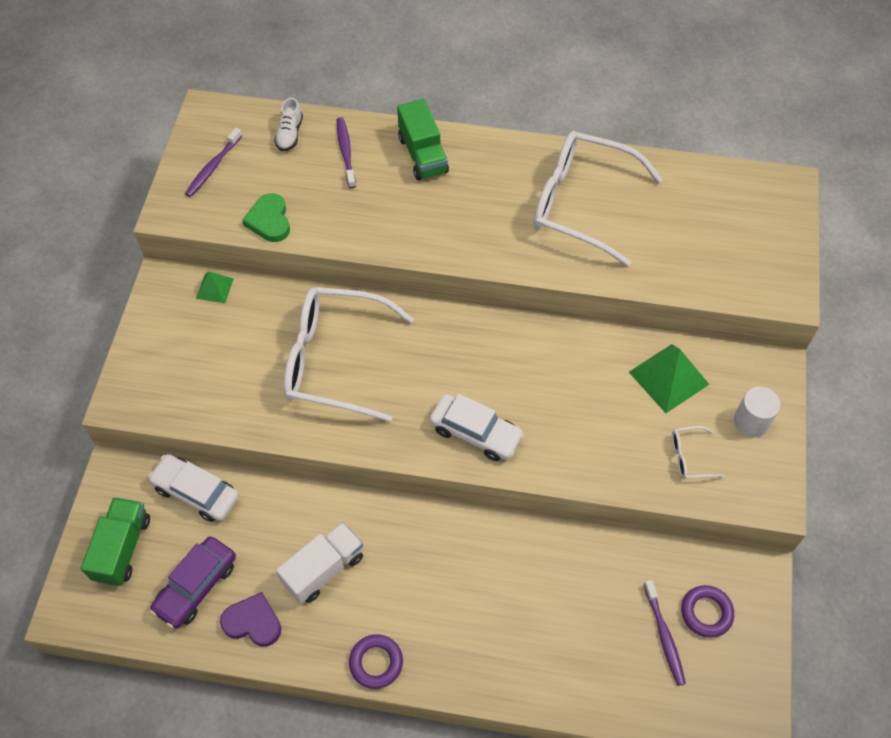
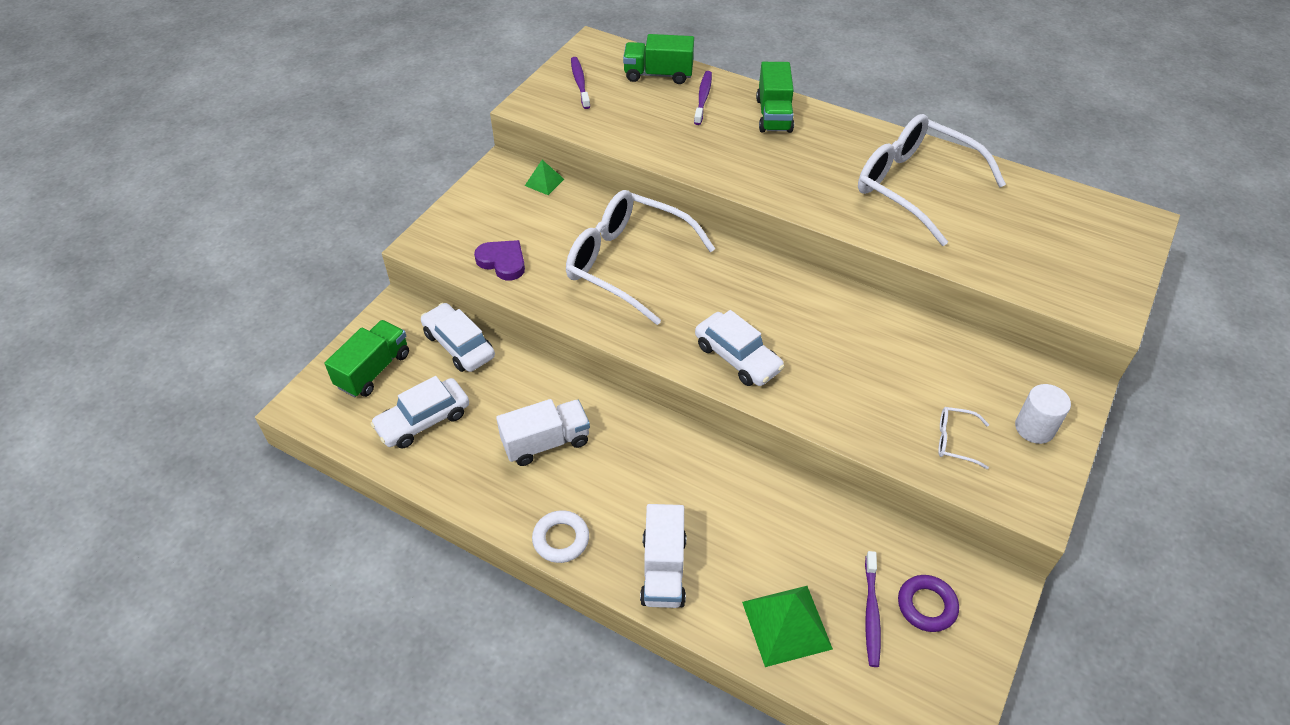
camera: 20 degrees right, 10 degrees down
purple car [150,536,236,629] -> white car [370,376,469,449]
purple toothbrush [185,128,243,197] -> purple toothbrush turned 120 degrees clockwise [571,57,590,109]
purple heart [220,592,281,647] -> purple heart moved to [474,240,525,281]
green heart [242,193,290,242] -> none
white shoe [274,98,303,151] -> green truck [623,34,694,84]
purple ring [349,634,403,689] -> white ring [532,510,589,563]
green pyramid [629,344,709,413] -> green pyramid moved to [742,586,833,667]
none -> white truck [640,504,686,608]

